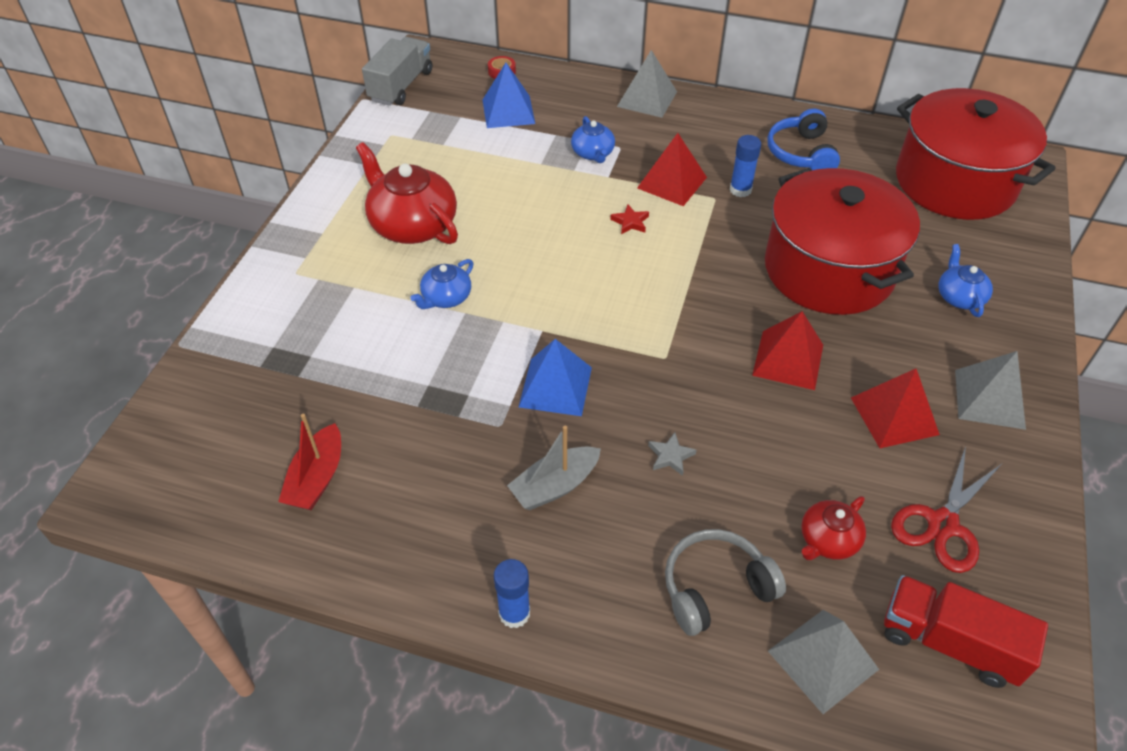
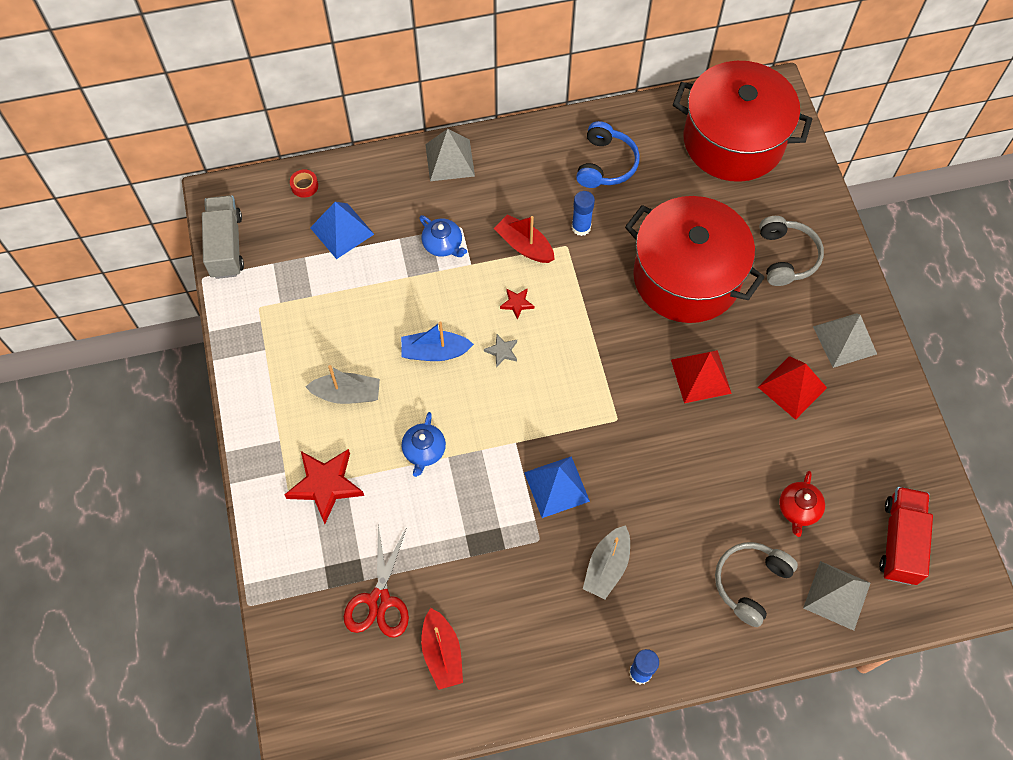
camera: 30 degrees left, 15 degrees up
red teapot [356,142,458,244] -> grey boat [306,365,380,404]
red pyramid [637,133,707,206] -> red boat [494,214,555,263]
grey star [648,432,697,476] -> grey star moved to [484,334,517,367]
blue headphones [767,108,840,170] -> blue headphones turned 135 degrees counterclockwise [576,121,640,188]
red truck [884,575,1048,688] -> red truck turned 105 degrees clockwise [879,487,933,585]
red scissors [891,446,1002,573] -> red scissors moved to [344,525,409,638]
blue teapot [939,244,993,317] -> grey headphones [759,216,824,286]
none -> red star [284,449,364,524]
none -> blue boat [401,321,474,361]

